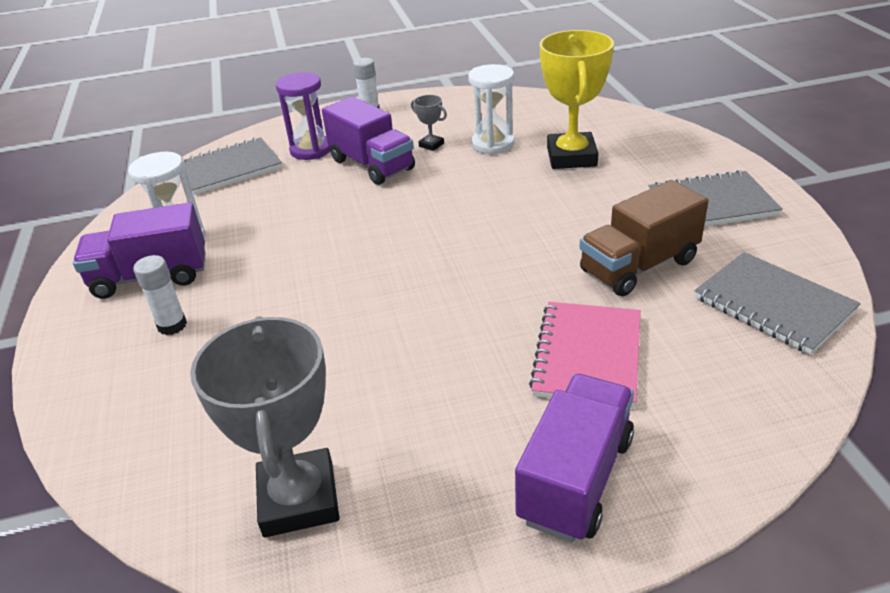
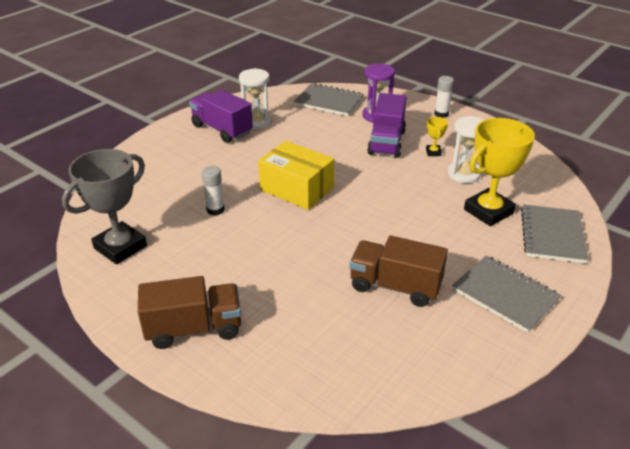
camera: 50 degrees right, 0 degrees up
white glue stick [133,255,187,335] -> white glue stick moved to [202,166,225,216]
grey trophy [411,95,447,151] -> yellow trophy [426,117,448,156]
purple truck [515,374,634,542] -> brown truck [138,276,241,349]
pink notebook [529,302,641,408] -> none
grey notebook [695,252,861,355] -> grey notebook moved to [521,205,589,263]
none -> yellow box [258,141,334,210]

